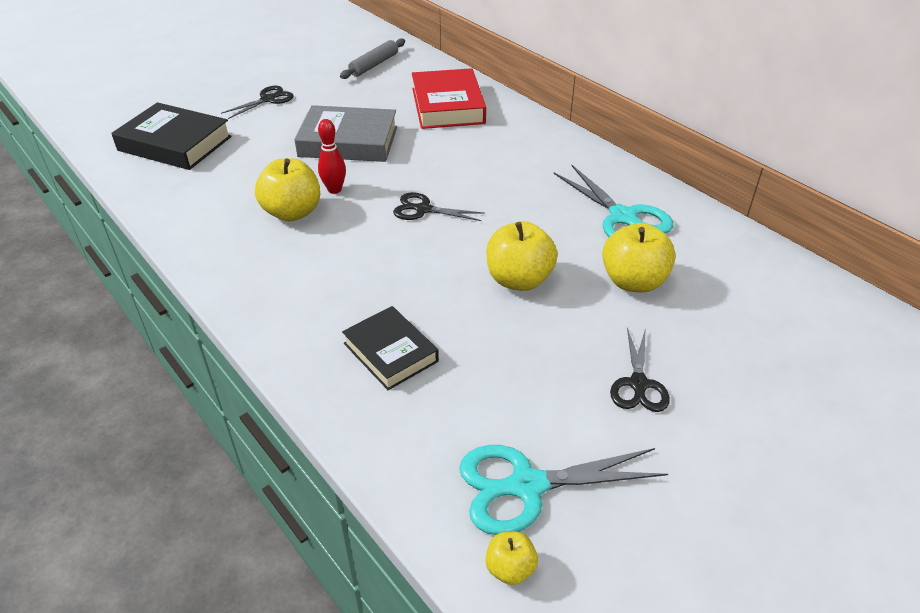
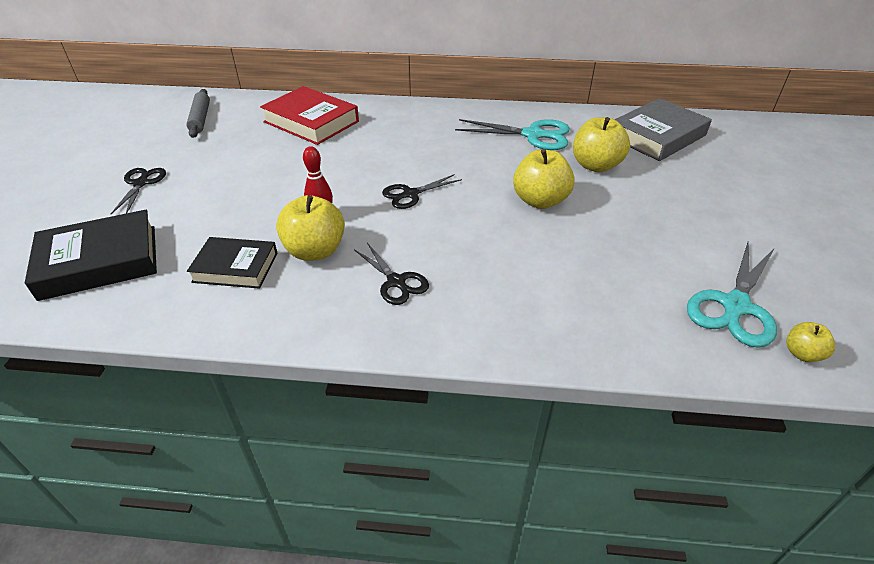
camera: 45 degrees left, 0 degrees up
grey book [294,105,397,162] -> grey book moved to [614,98,712,161]
black book [342,306,439,390] -> black book moved to [187,237,278,289]
black scissors [610,328,670,412] -> black scissors moved to [354,243,429,305]

